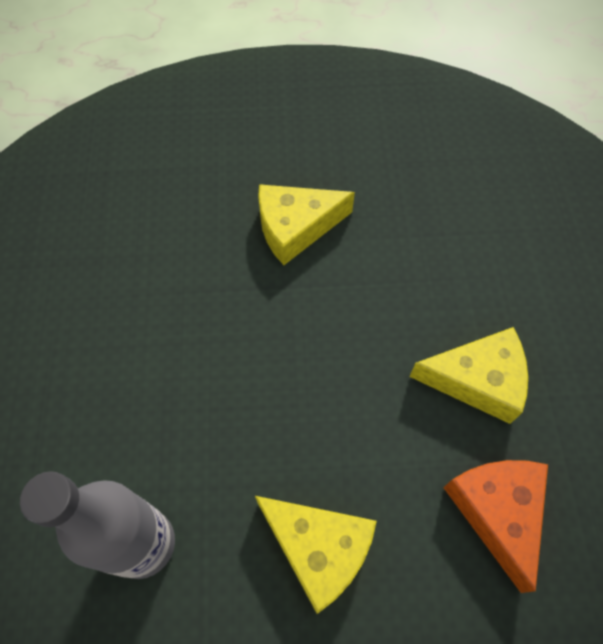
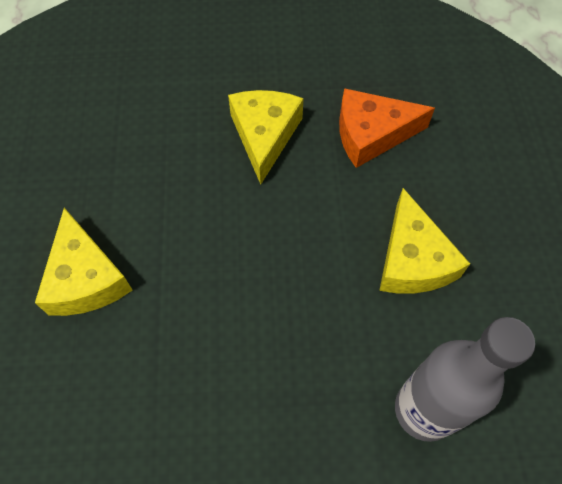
camera: 90 degrees left, 0 degrees up
yellow cheese [255,496,377,614] -> yellow cheese turned 135 degrees clockwise [379,188,470,294]

